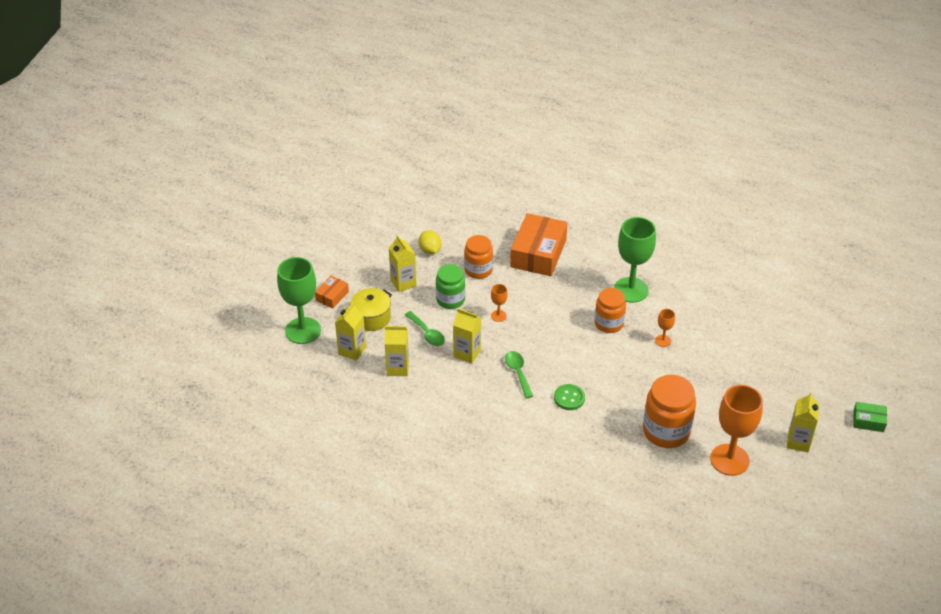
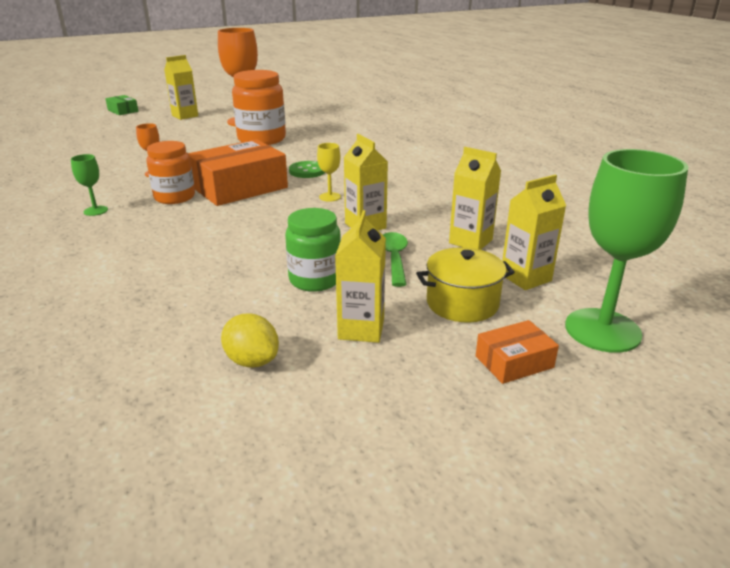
camera: 145 degrees left, 15 degrees down
yellow lemon [418,230,441,254] -> yellow lemon turned 60 degrees counterclockwise [221,313,279,368]
orange jar [464,235,493,279] -> none
orange goblet [491,284,508,322] -> none
green spoon [505,351,533,398] -> yellow goblet [317,143,341,202]
orange box [510,213,568,276] -> orange box moved to [188,139,288,206]
green goblet [614,217,656,303] -> green goblet [71,154,108,216], size x0.45

